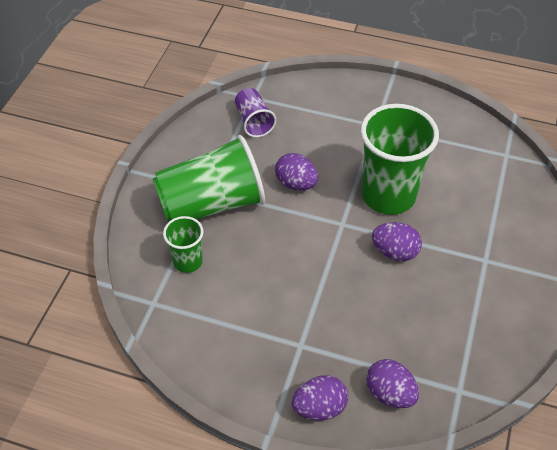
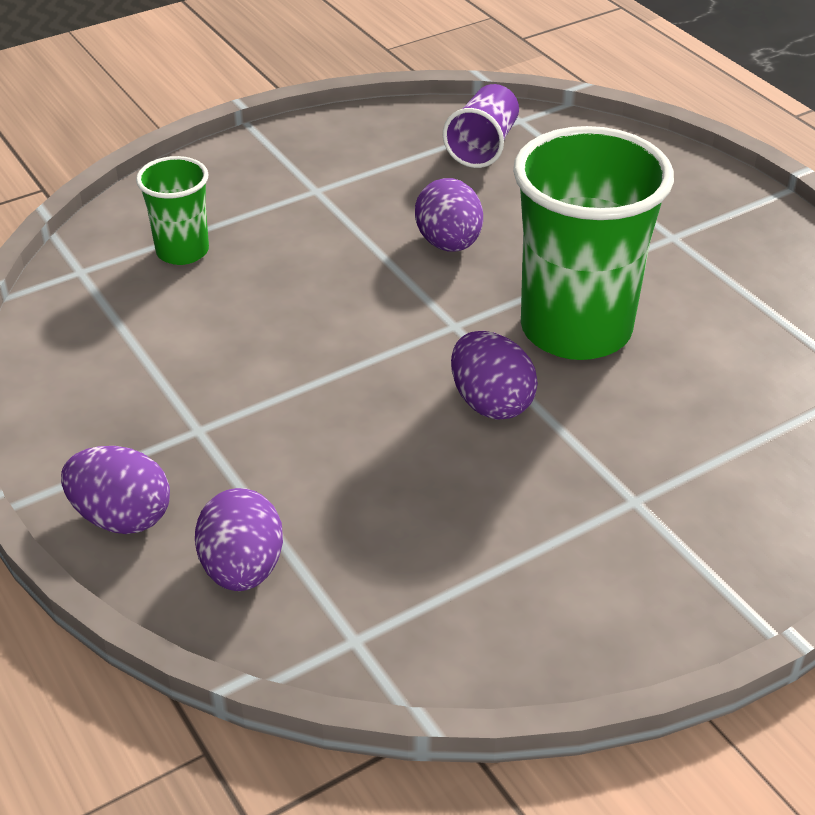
camera: 40 degrees right, 10 degrees down
green cup [152,135,265,222] -> none

